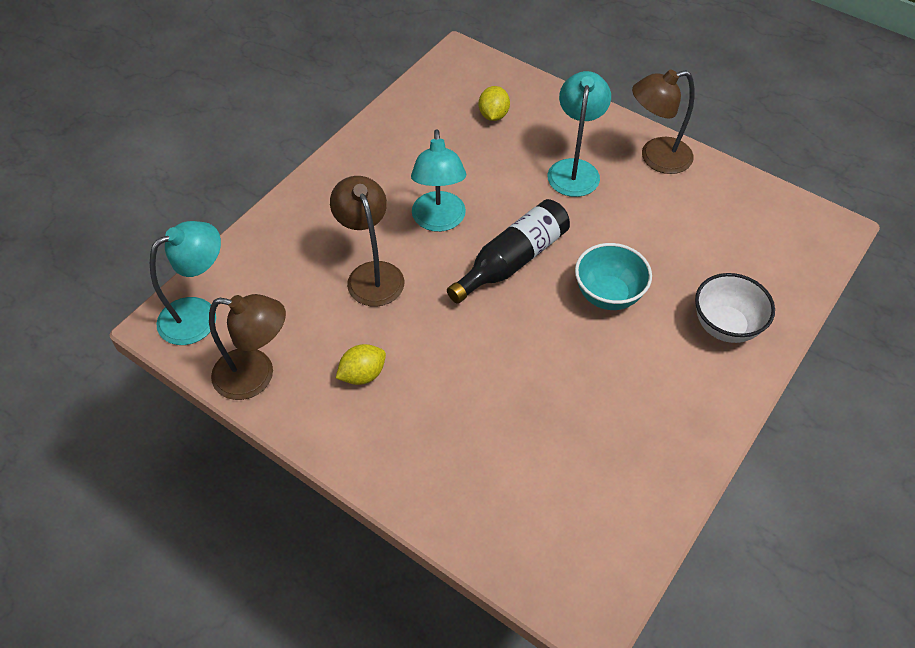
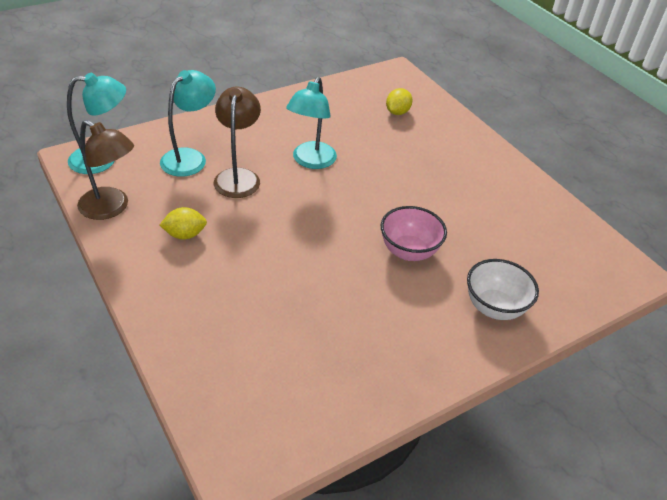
camera: 20 degrees right, 10 degrees down
black bottle [447,199,570,304] -> none
turquoise lamp [548,71,611,197] -> turquoise lamp moved to [160,70,216,177]
turquoise bowl [575,243,652,310] -> pink bowl [381,206,447,261]
brown lamp [632,70,695,174] -> none

